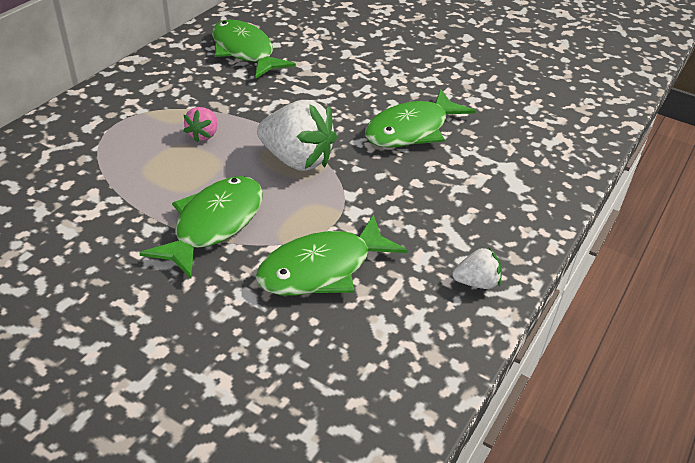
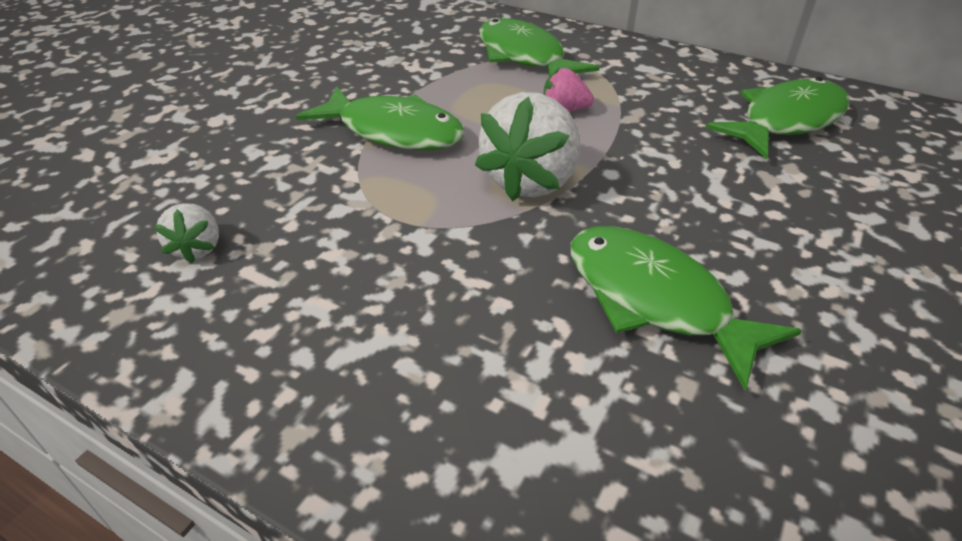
camera: 90 degrees right, 0 degrees up
green fish [256,214,408,296] -> green fish moved to [479,18,600,77]
white strawberry [453,248,502,289] -> white strawberry moved to [154,203,219,263]

